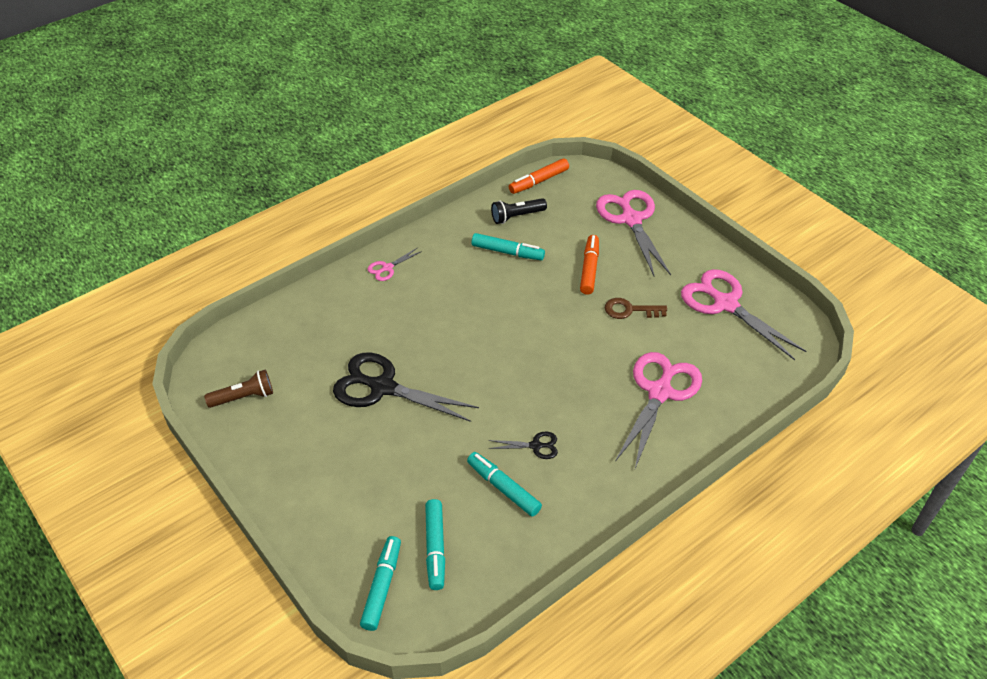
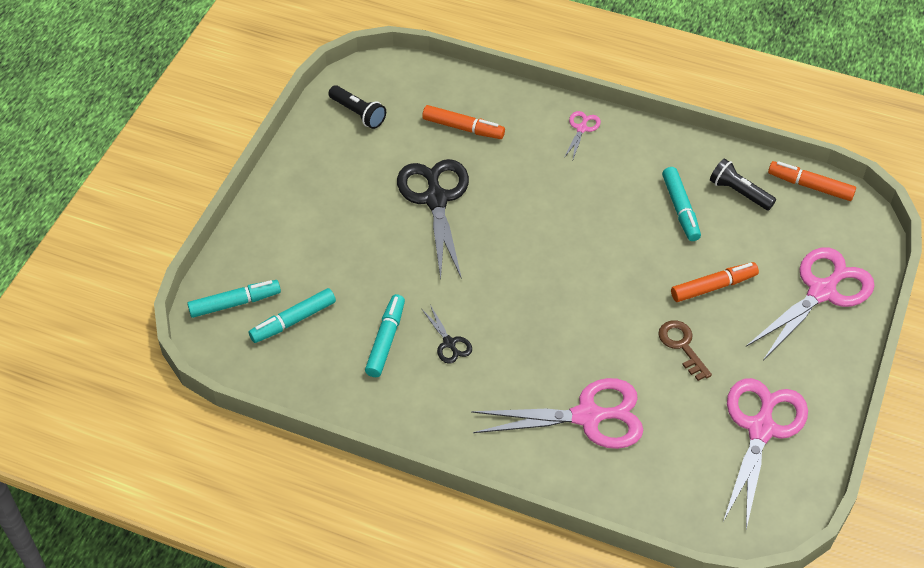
camera: 60 degrees right, 5 degrees up
brown flashlight [204,370,273,408] -> black flashlight [328,85,386,129]
pink scissors [367,247,422,281] -> pink scissors turned 90 degrees clockwise [564,111,601,159]
none -> orange marker [422,105,505,139]

